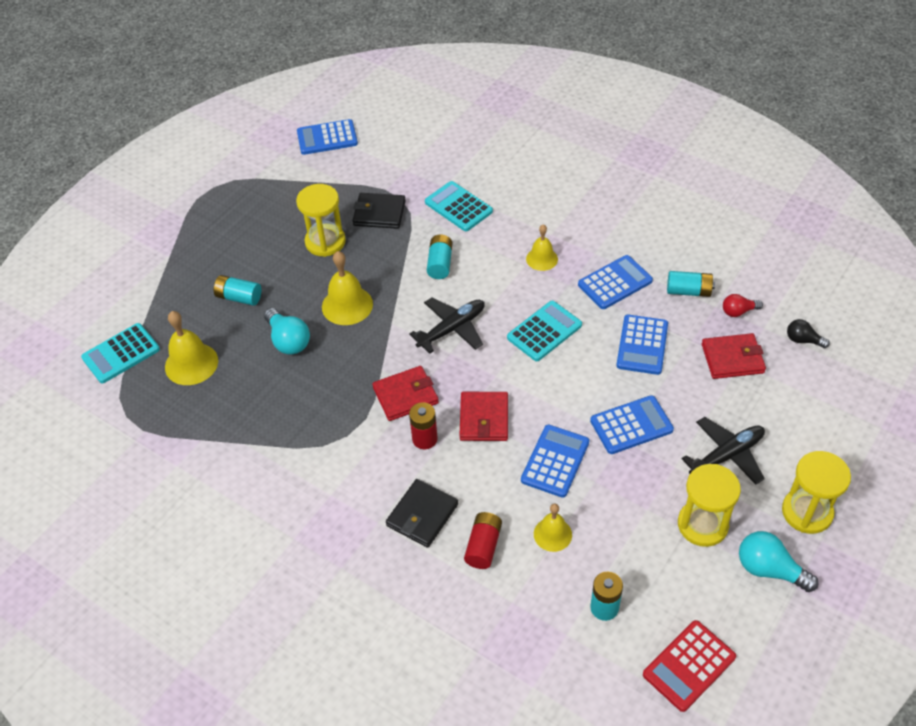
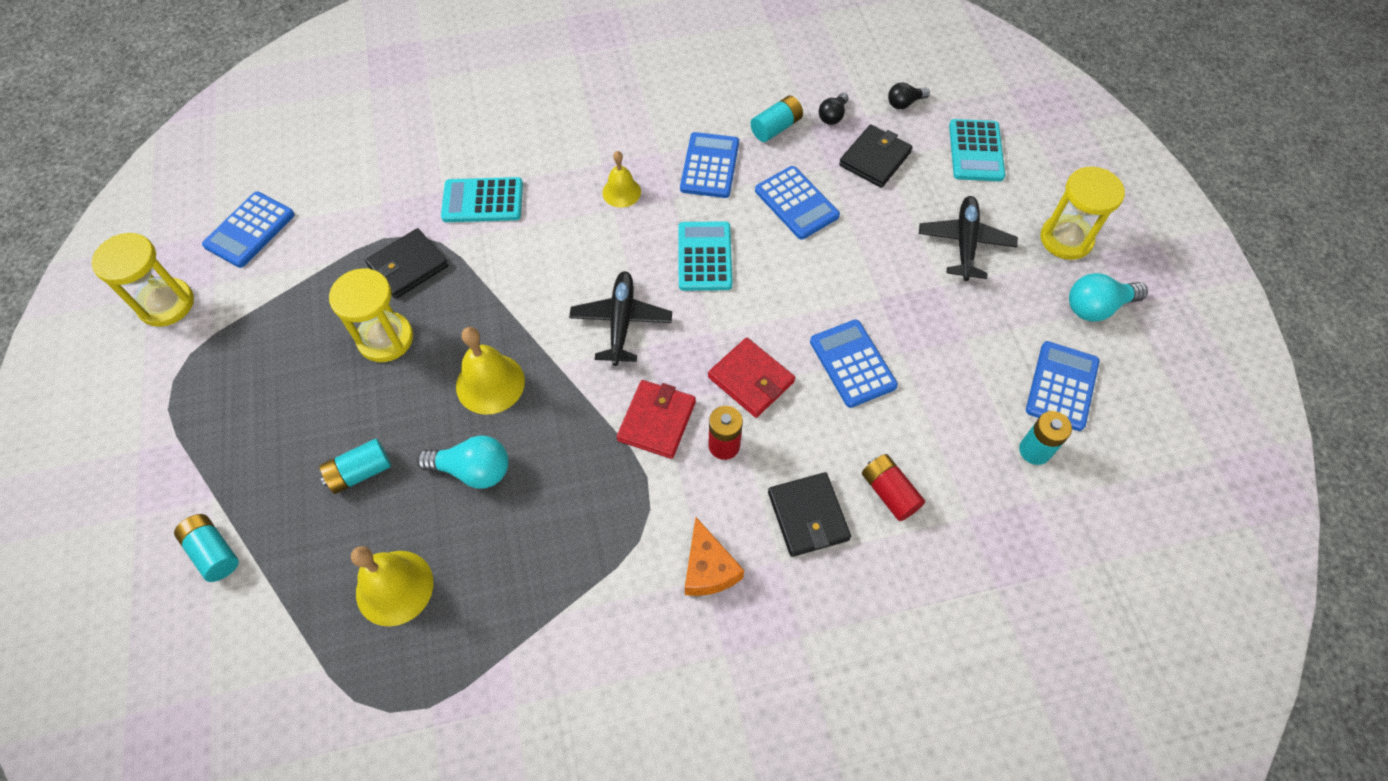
camera: 50 degrees left, 10 degrees up
turquoise calculator [81,323,160,383] -> turquoise calculator moved to [949,119,1005,181]
turquoise battery [427,235,452,279] -> turquoise battery moved to [174,514,239,582]
yellow bell [534,503,572,552] -> none
blue calculator [590,395,674,454] -> blue calculator moved to [1026,341,1099,431]
red calculator [643,620,736,712] -> none
yellow hourglass [678,464,741,547] -> yellow hourglass moved to [91,233,194,327]
red wallet [702,333,766,379] -> black wallet [839,125,913,188]
red light bulb [723,294,763,317] -> black light bulb [819,93,849,125]
none -> orange cheese [685,517,744,596]

